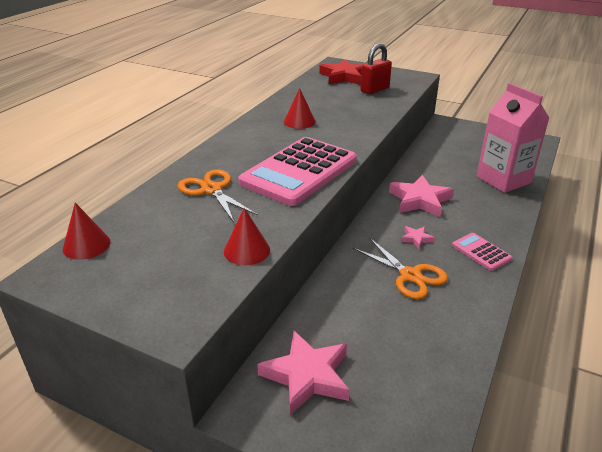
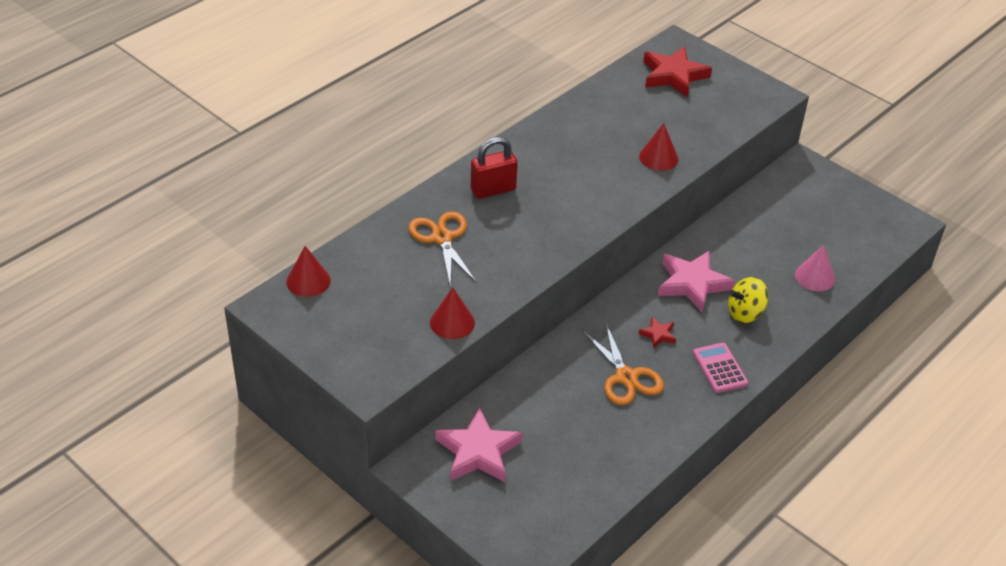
camera: 15 degrees right, 10 degrees up
pink calculator [238,137,357,206] -> none
red cone [284,88,316,129] -> red cone moved to [639,123,678,171]
red padlock [360,43,392,94] -> red padlock moved to [471,137,518,199]
pink star [401,226,435,249] -> red star [639,317,676,348]
pink carton [476,83,549,193] -> pink cone [795,245,835,291]
none -> yellow spinning top [728,277,768,323]

